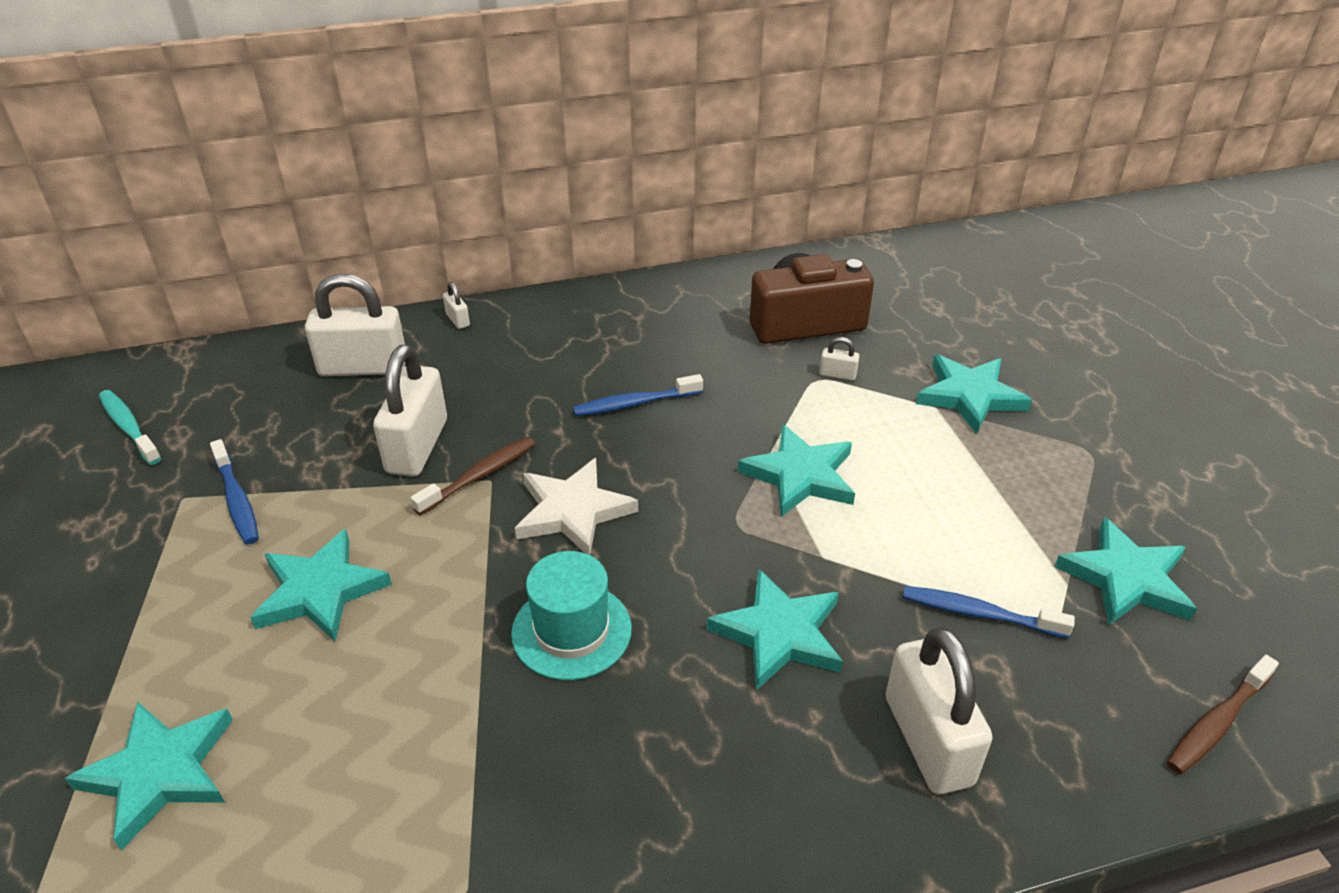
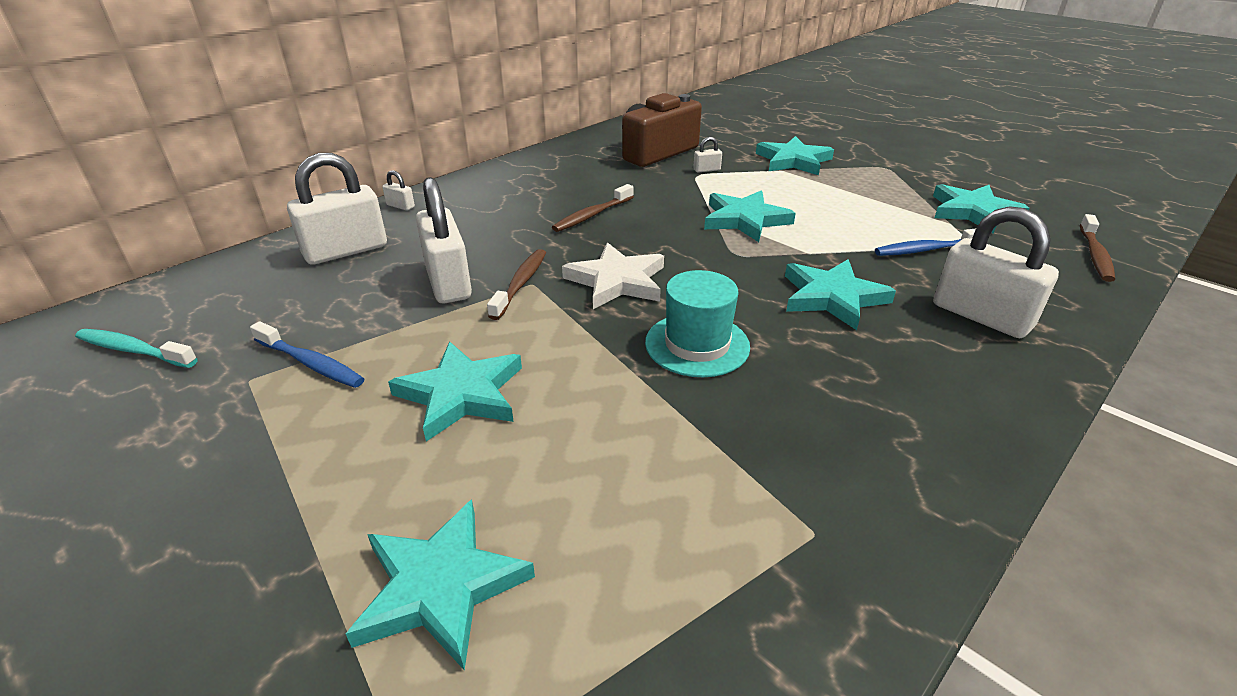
camera: 30 degrees left, 5 degrees down
blue toothbrush [573,374,703,416] -> brown toothbrush [552,184,634,232]

